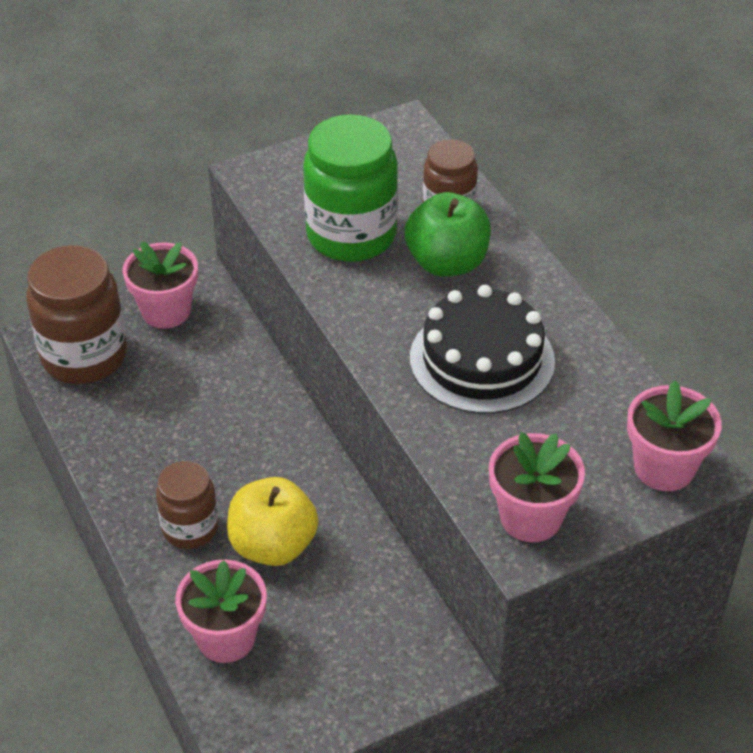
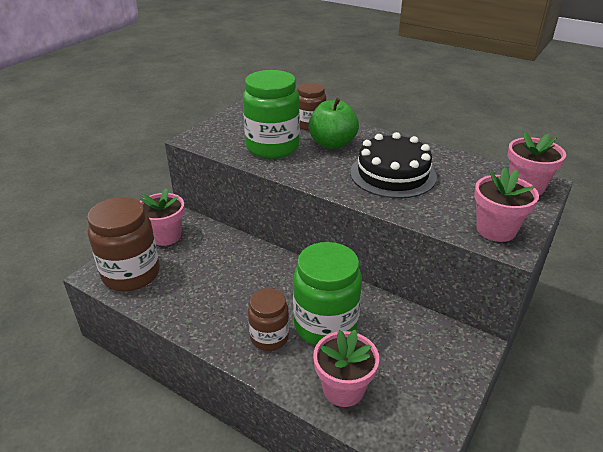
camera: 30 degrees left, 10 degrees down
yellow apple [227,477,318,566] -> green jar [293,242,362,346]

